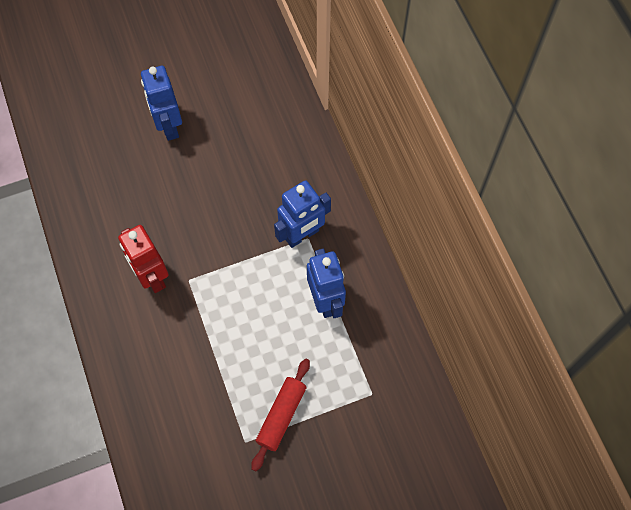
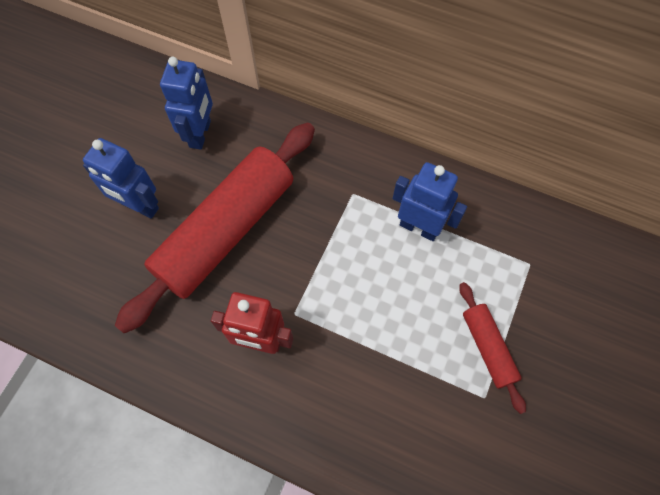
camera: 45 degrees left, 0 degrees up
blue robot [274,180,331,248] -> blue robot moved to [160,57,213,150]
none -> red rolling pin [115,123,315,333]

